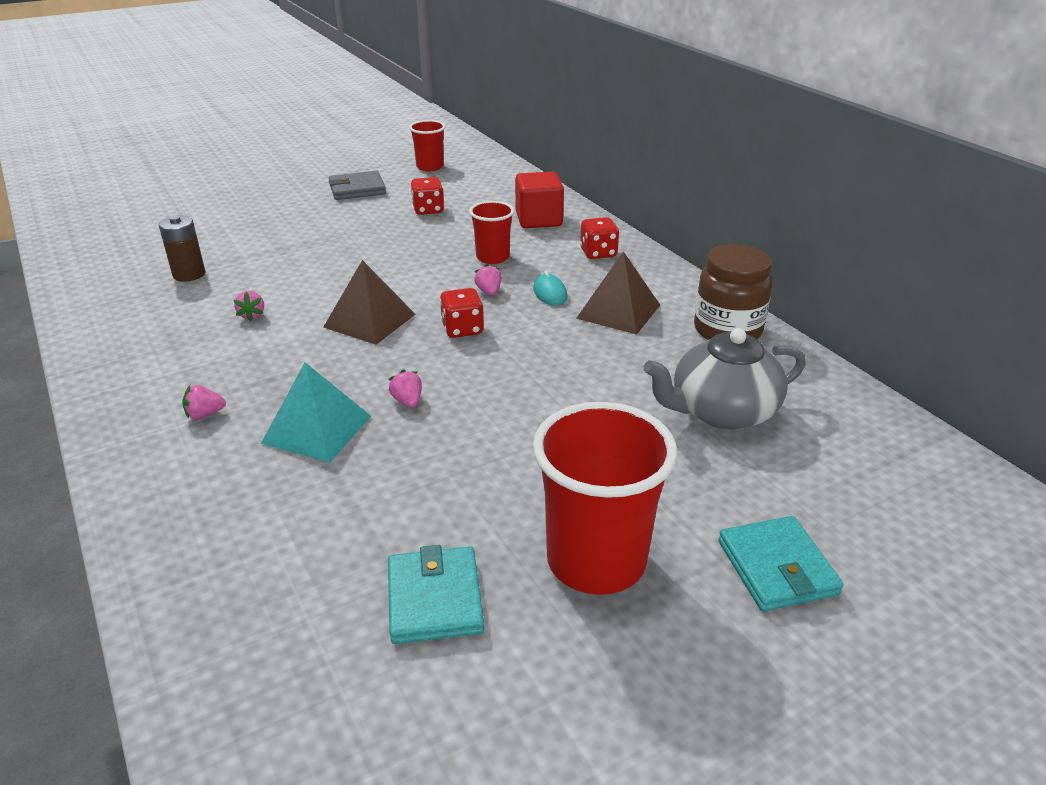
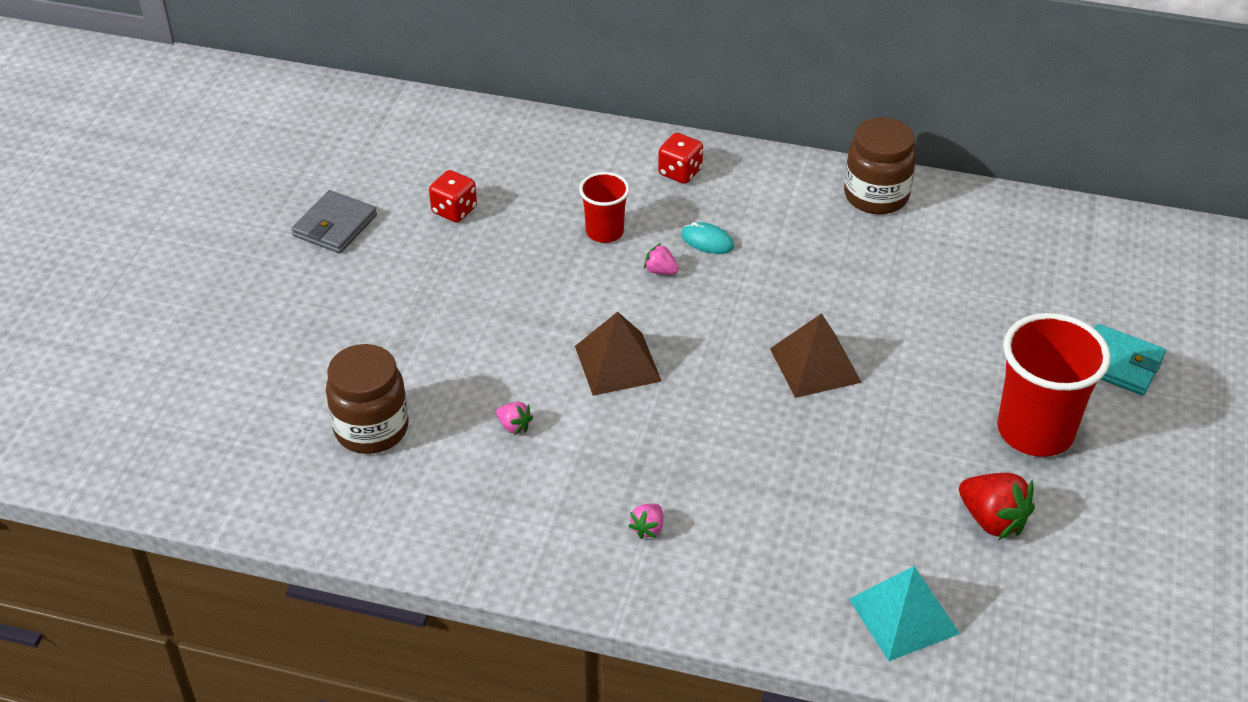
camera: 45 degrees left, 10 degrees up
brown battery [159,215,205,282] -> brown jar [326,344,409,454]
turquoise pyramid [261,362,371,463] -> turquoise pyramid moved to [849,566,960,661]
pink strawberry [388,369,422,407] -> none
turquoise wallet [388,545,484,644] -> red strawberry [959,473,1035,540]
red cup [409,120,446,171] -> none
red dice [440,288,484,338] -> none
red cube [515,172,564,228] -> none
brown pyramid [576,251,660,335] -> brown pyramid moved to [770,313,862,398]
grey teapot [644,328,806,429] -> none

